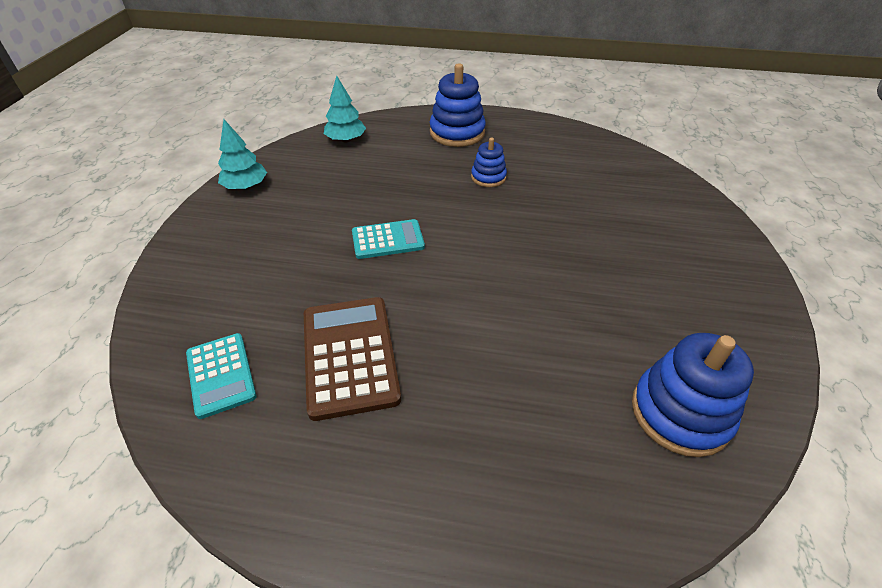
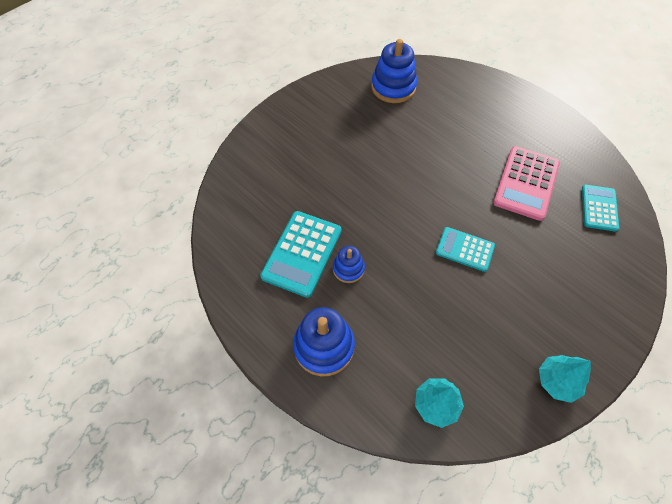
camera: 145 degrees left, 15 degrees up
brown calculator [304,297,401,421] -> pink calculator [493,146,560,221]
none -> turquoise calculator [260,211,341,298]

